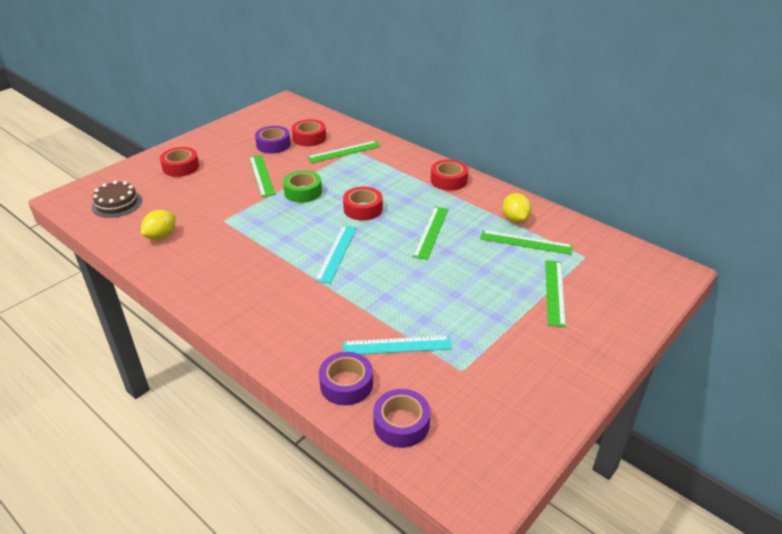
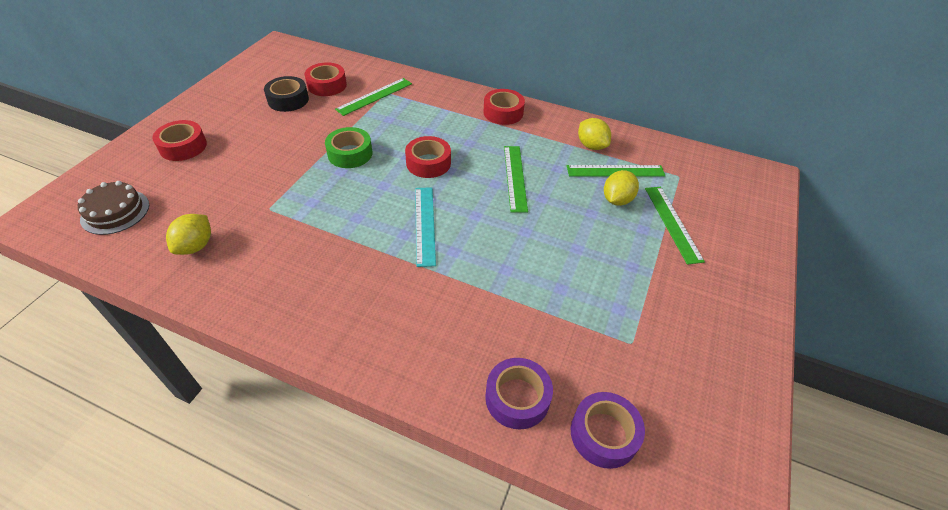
camera: 20 degrees left, 10 degrees up
green ruler [249,155,275,197] -> none
purple tape [255,126,291,154] -> black tape [264,76,309,112]
turquoise ruler [343,336,452,354] -> none
none -> yellow lemon [604,170,639,206]

